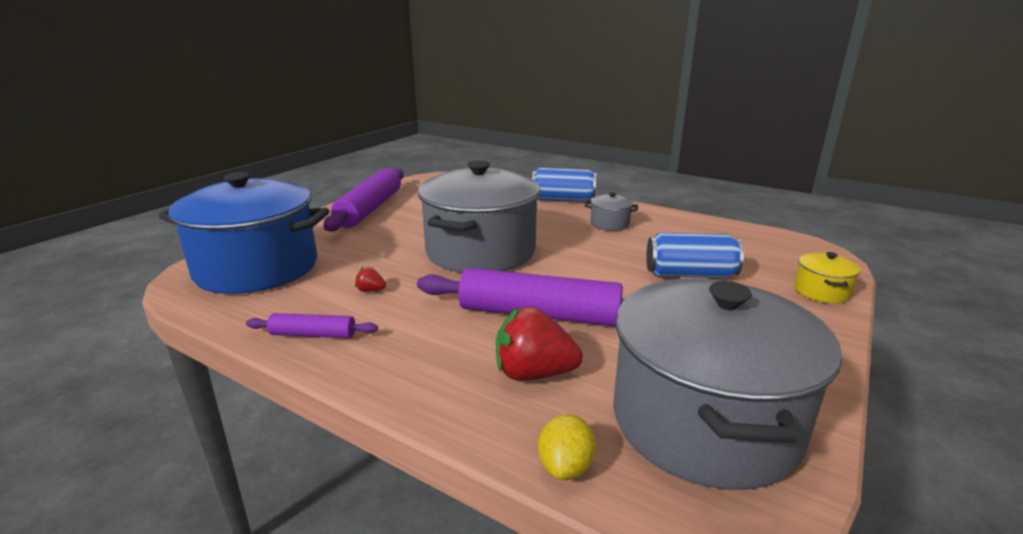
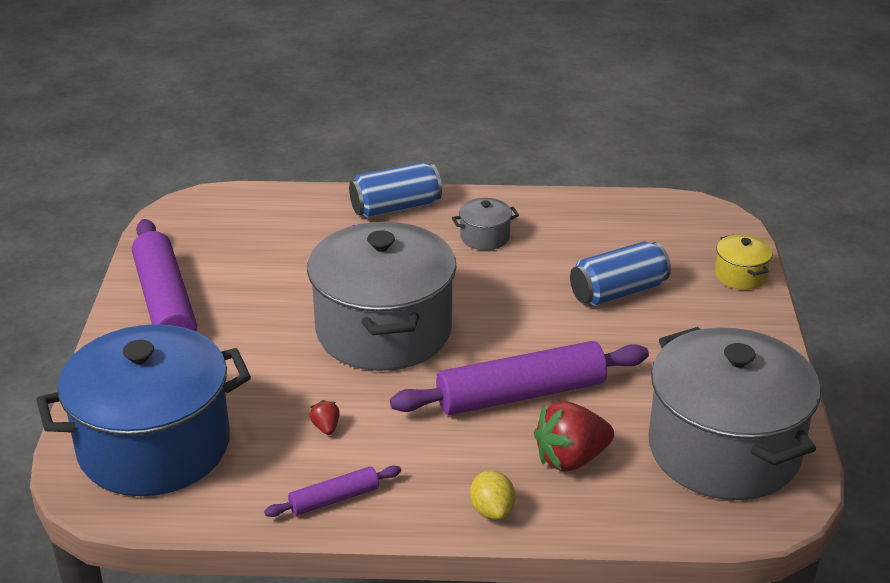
camera: 30 degrees left, 10 degrees up
red strawberry [355,267,386,292] -> red strawberry turned 90 degrees clockwise [309,400,340,435]
yellow lemon [538,414,596,480] -> yellow lemon moved to [470,470,515,520]

